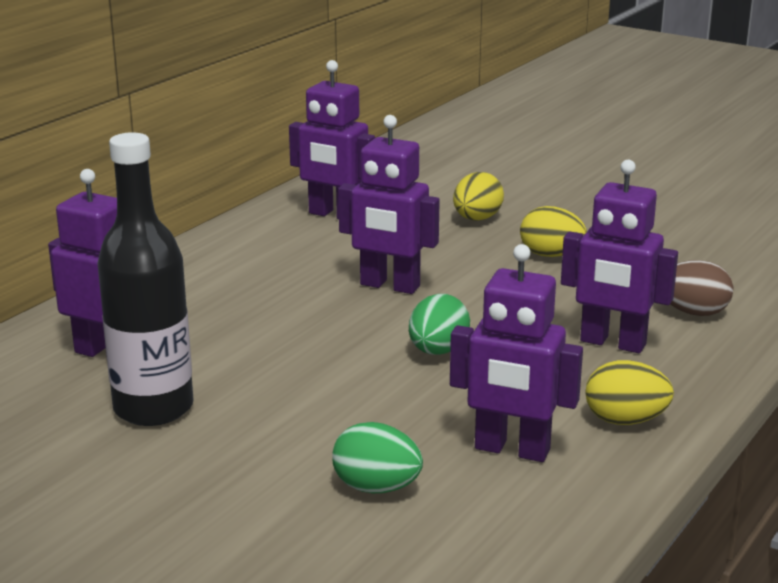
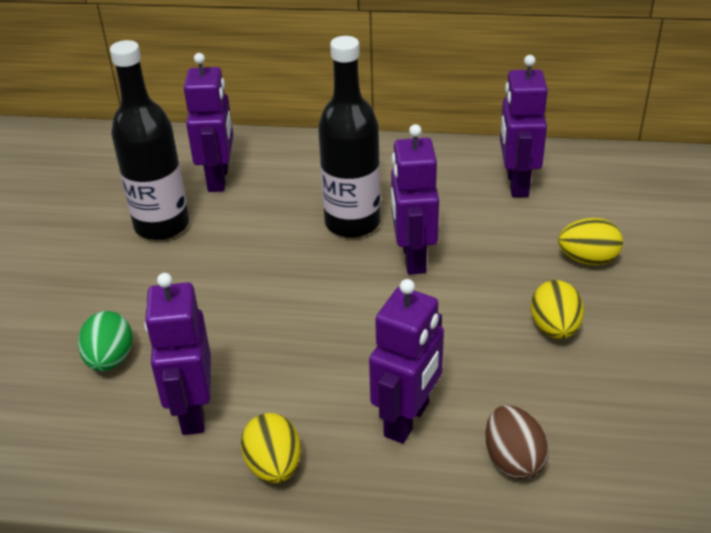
camera: 65 degrees right, 15 degrees up
green egg [409,294,470,355] -> none
purple robot [561,160,678,353] -> purple robot turned 150 degrees counterclockwise [369,279,444,444]
none -> black bottle [318,36,381,238]

